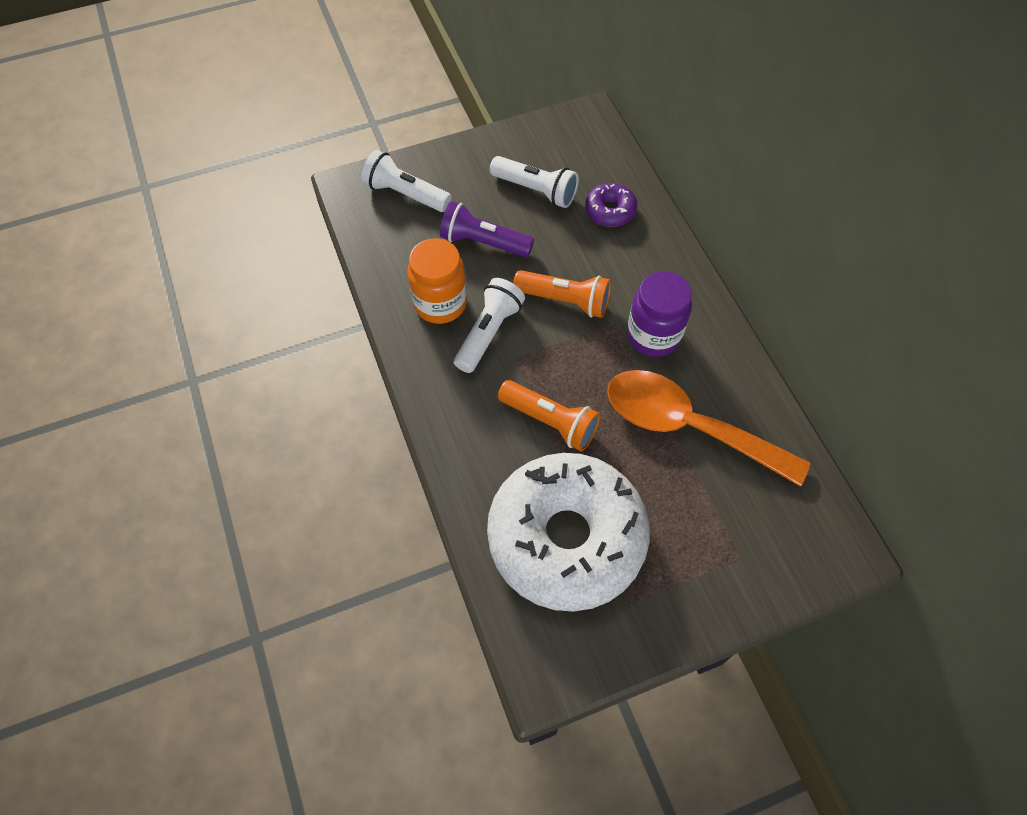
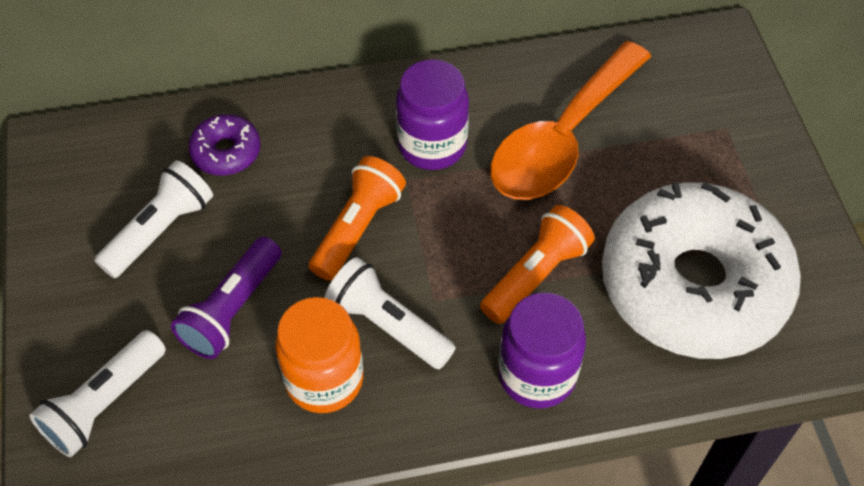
camera: 80 degrees left, 5 degrees down
none -> purple jar [498,292,586,409]

